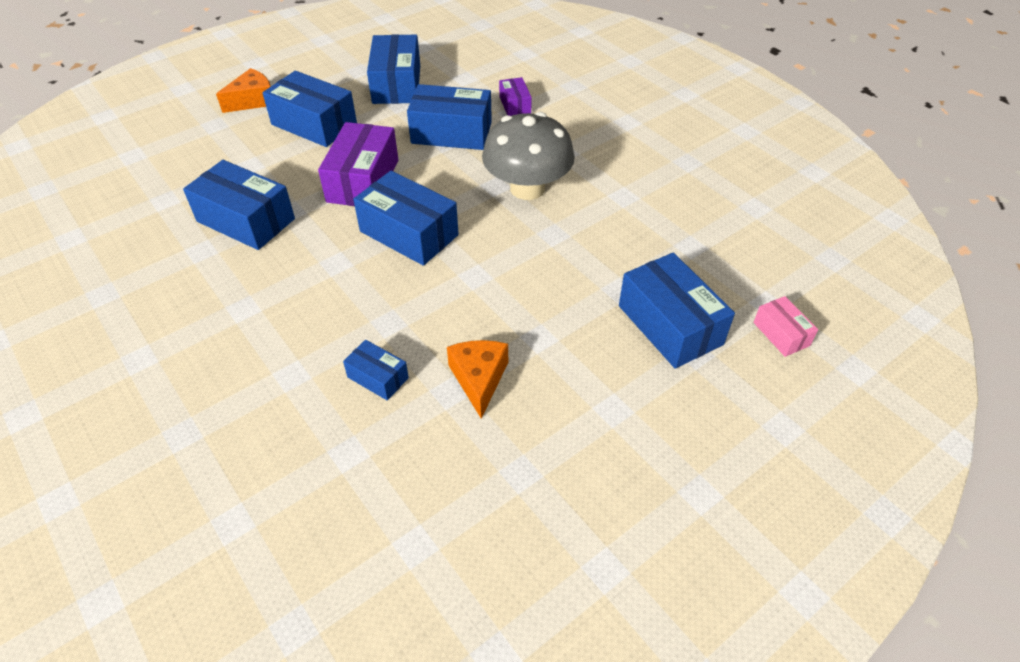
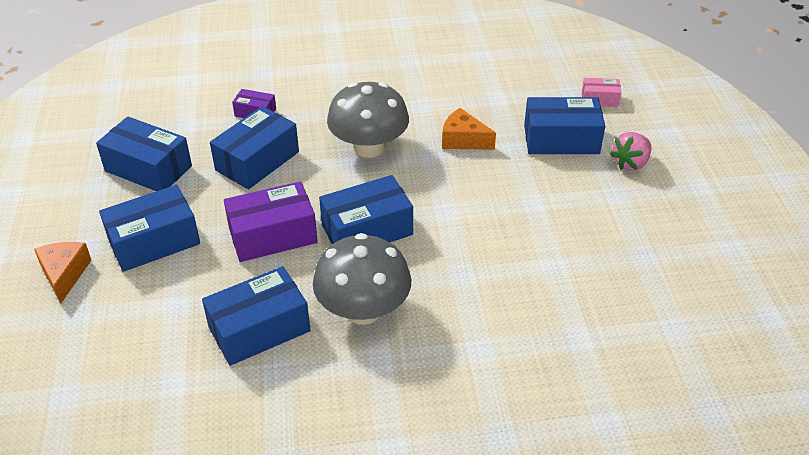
camera: 60 degrees left, 5 degrees down
purple box [318,122,398,206] -> purple box turned 60 degrees counterclockwise [224,181,318,262]
blue box [343,340,409,401] -> none
orange cheese [447,340,508,419] -> orange cheese moved to [442,108,496,150]
none -> grey mushroom [313,233,411,325]
none -> pink strawberry [610,132,651,171]

